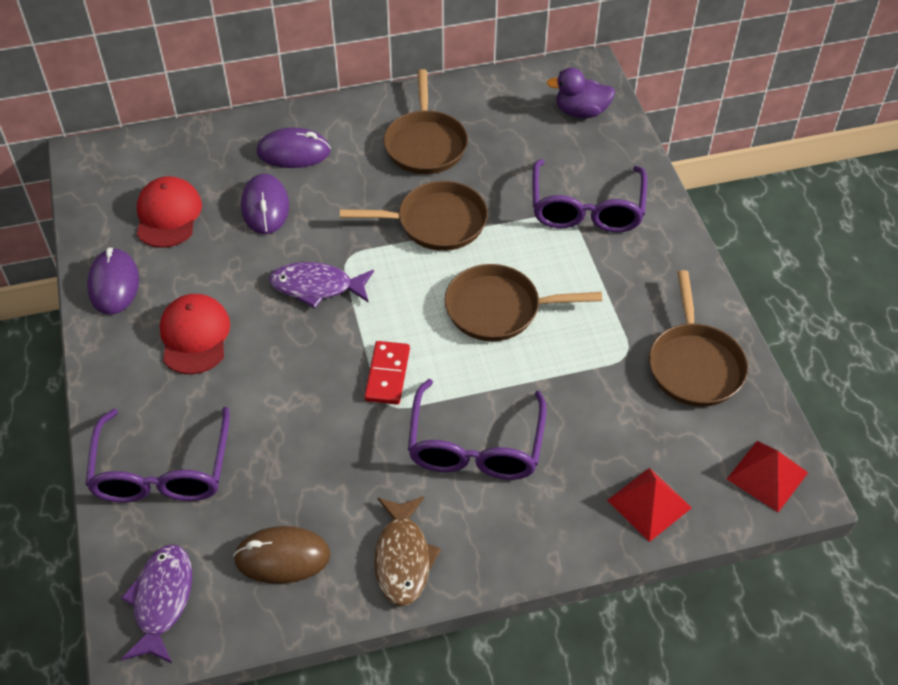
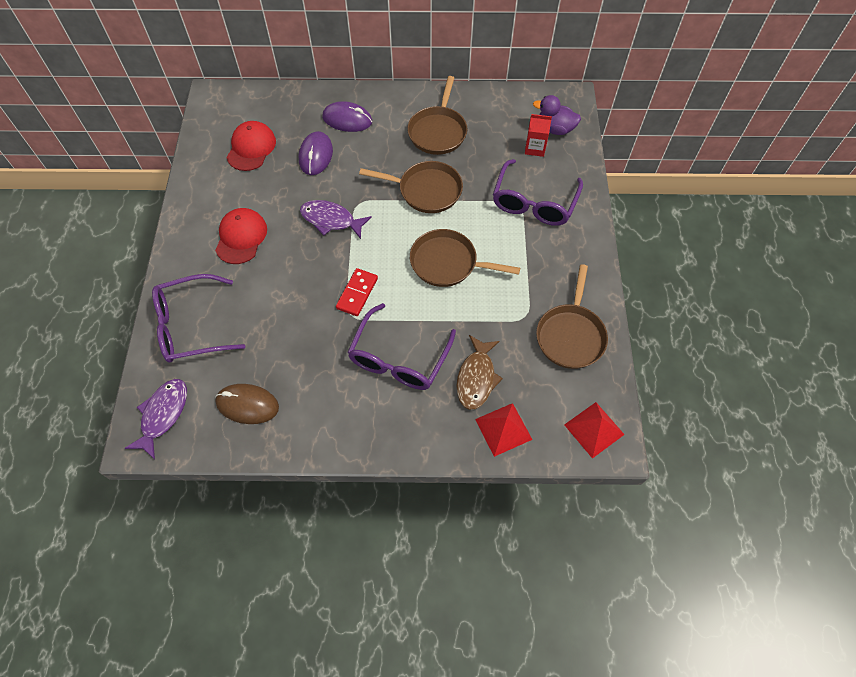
camera: 15 degrees right, 10 degrees up
purple glasses [85,407,230,503] -> purple glasses turned 60 degrees clockwise [152,274,245,363]
purple mouse [87,247,139,315] -> none
brown fish [374,496,441,606] -> brown fish moved to [456,335,503,410]
none -> red carton [525,114,552,157]

